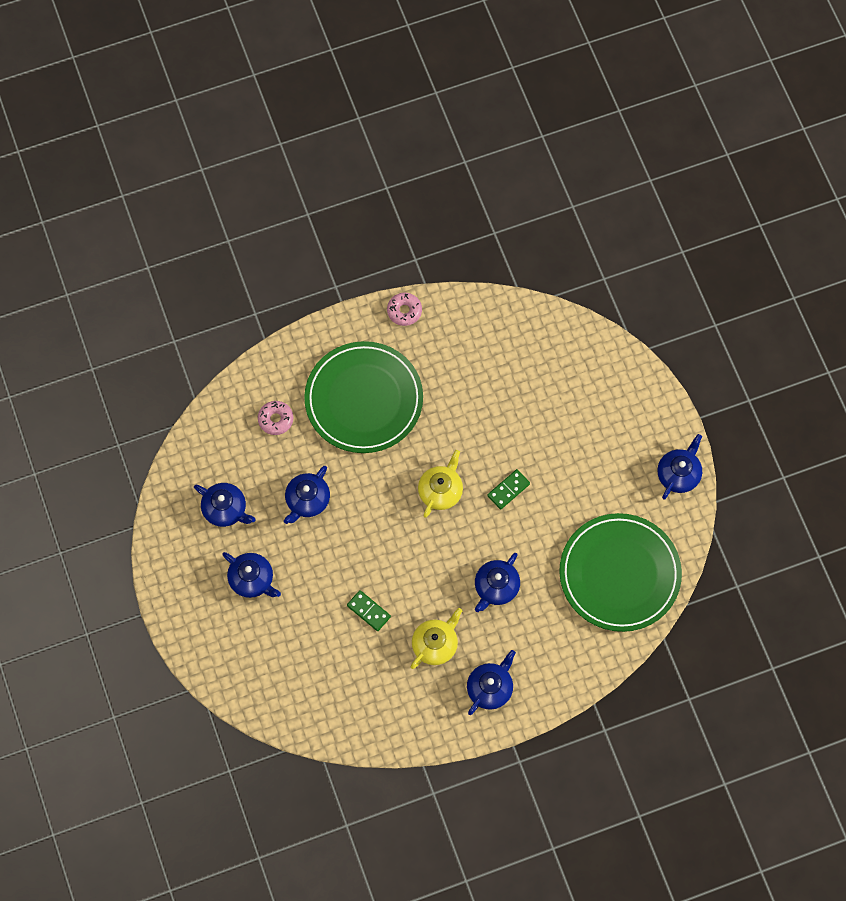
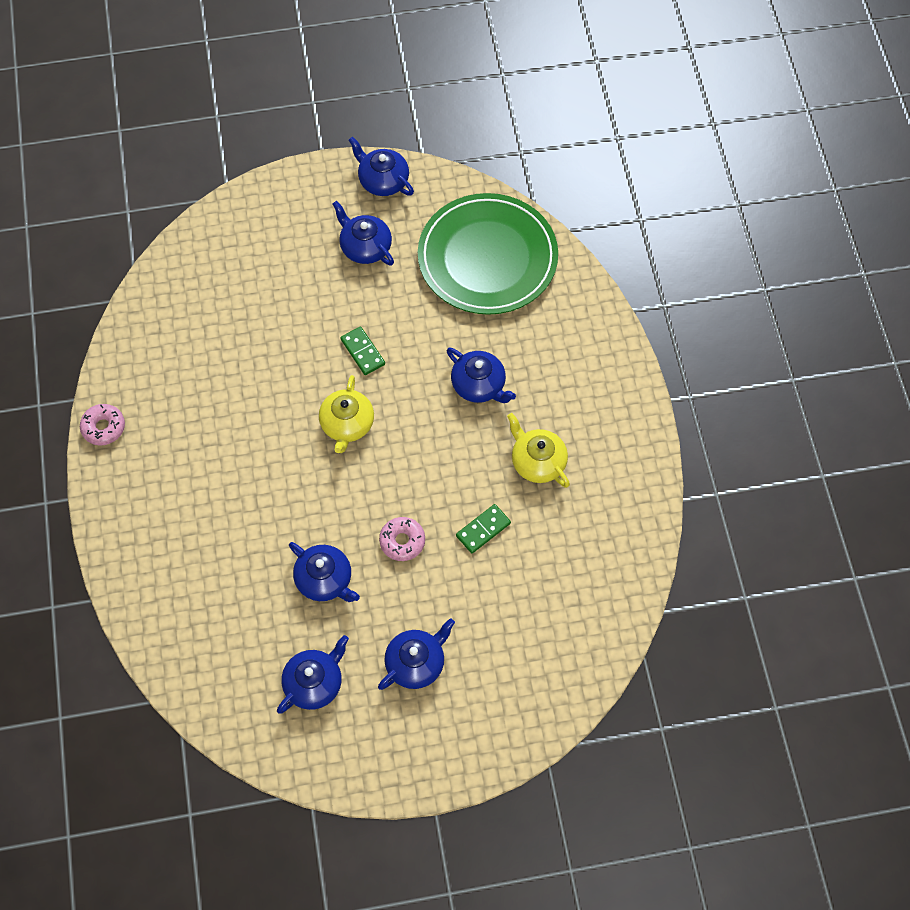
camera: 80 degrees left, 5 degrees down
pink donut [258,401,293,435] -> pink donut moved to [379,517,425,561]
green plate [304,341,423,453] -> none
yellow teapot [418,450,463,518] -> yellow teapot turned 120 degrees counterclockwise [319,375,374,453]
blue teapot [467,650,516,715] -> blue teapot moved to [333,201,394,266]

